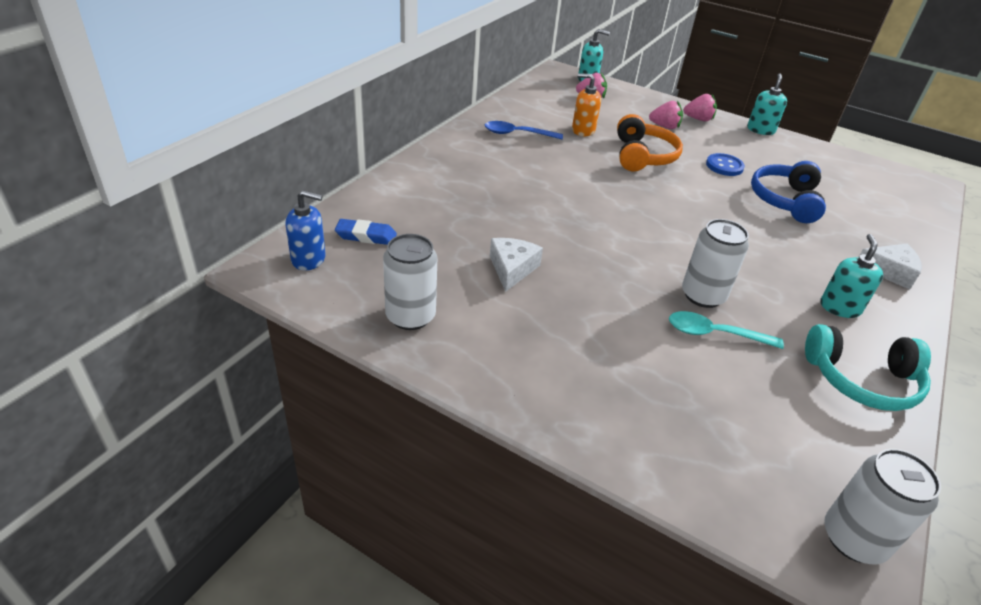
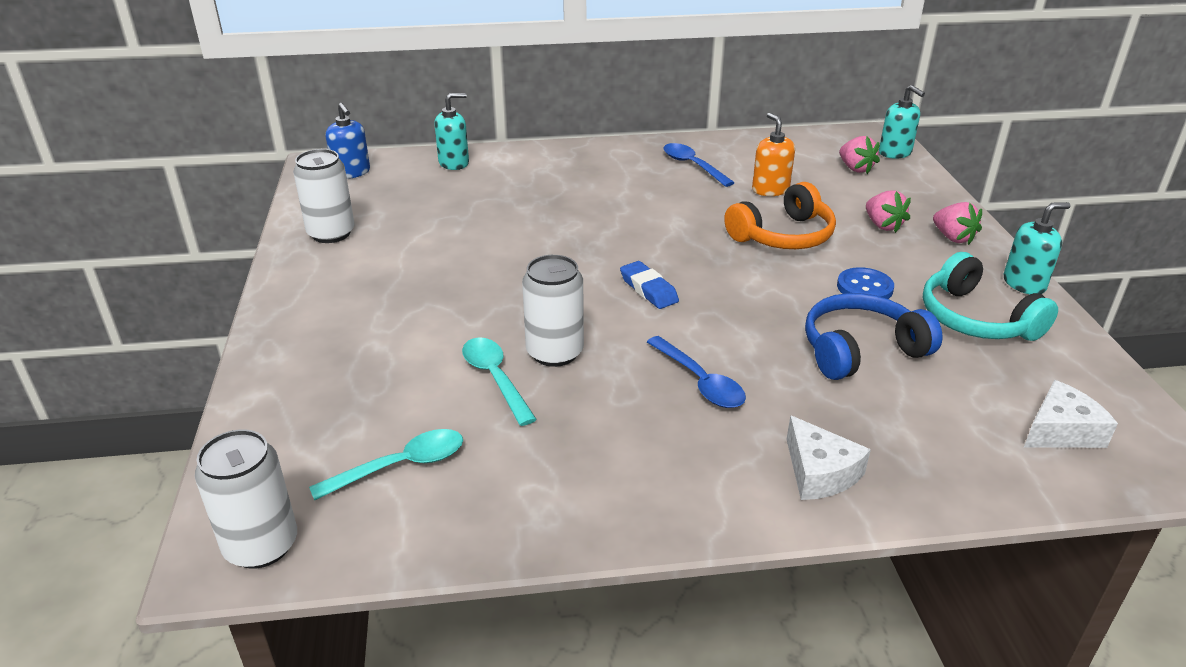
camera: 55 degrees right, 5 degrees down
blue eraser [335,219,397,245] -> blue eraser moved to [620,261,679,309]
white cheese [490,238,543,292] -> white cheese moved to [1024,380,1118,448]
turquoise headphones [805,324,931,411] -> turquoise headphones moved to [923,252,1058,341]
turquoise soap dispenser [821,234,883,318] -> turquoise soap dispenser moved to [434,93,469,170]
none -> turquoise spoon [309,429,463,500]
none -> blue spoon [647,336,746,408]

